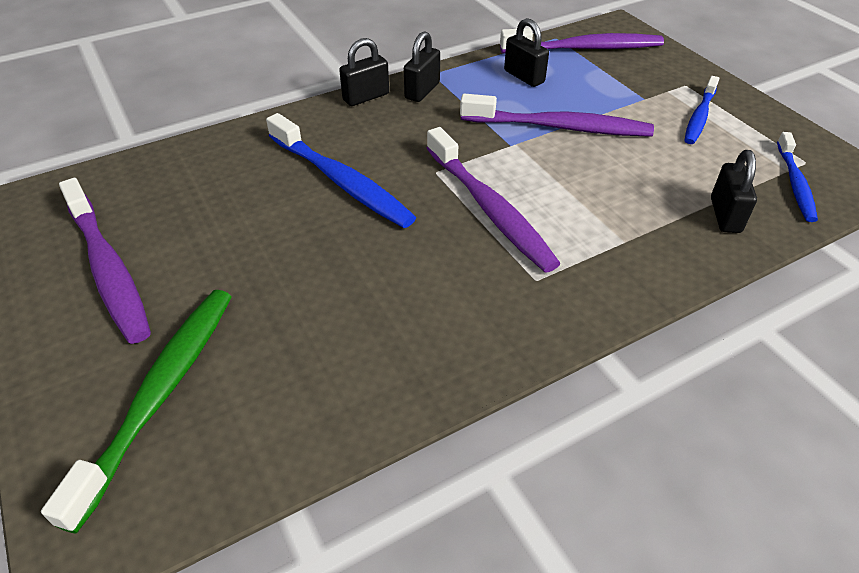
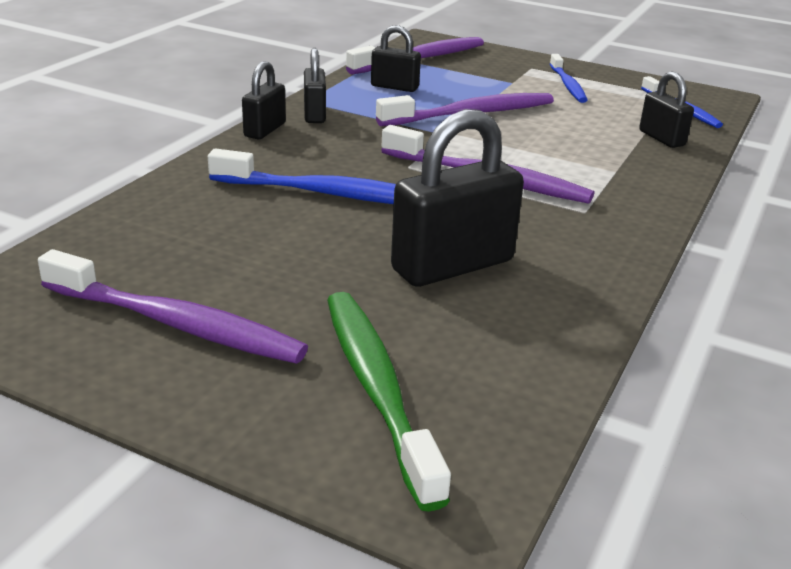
camera: 35 degrees left, 15 degrees down
none -> black padlock [391,109,524,287]

